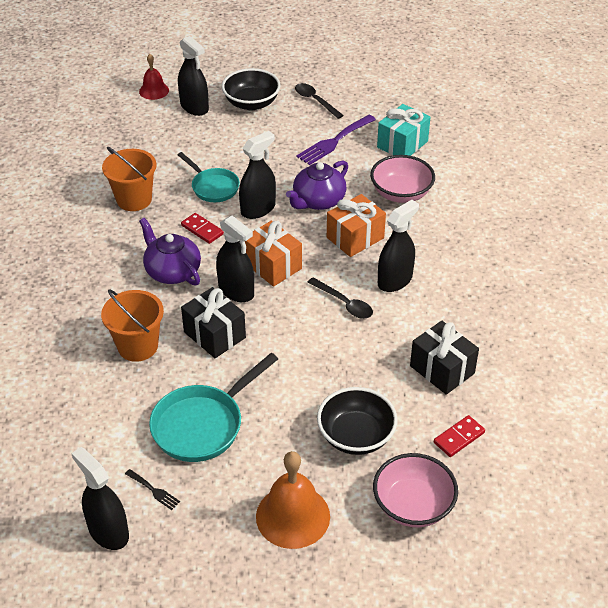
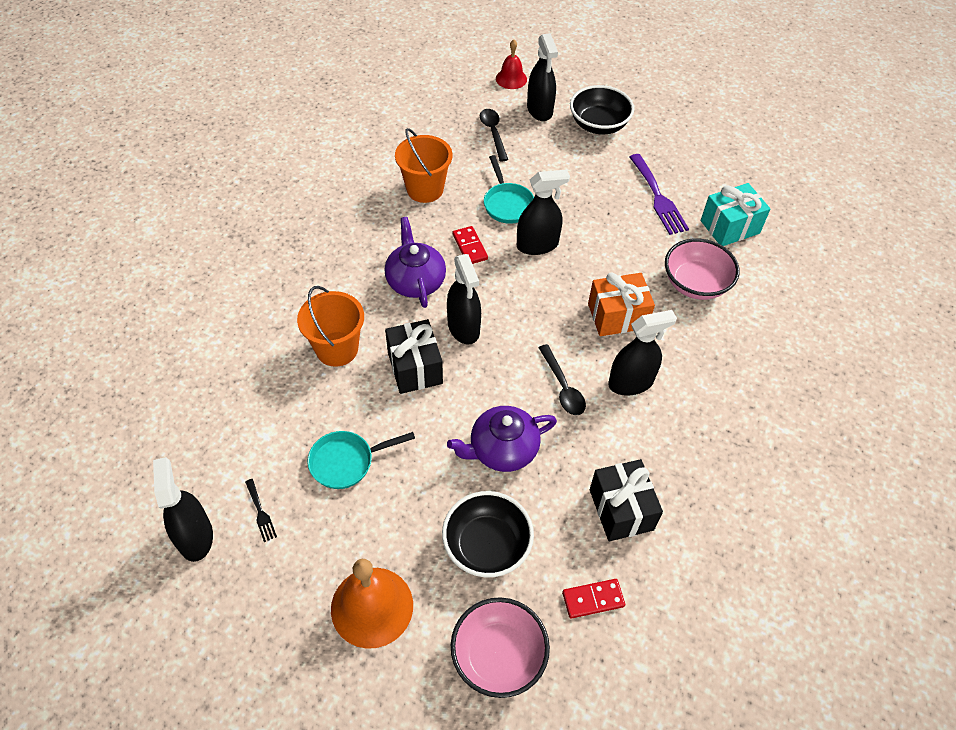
camera: 25 degrees right, 10 degrees up
turquoise pan [149,353,278,462] -> turquoise pan [307,431,415,489], size x0.65
orange gift [245,221,302,287] -> none
purple teapot [286,161,348,210] -> purple teapot moved to [447,406,557,472]
black spoon [295,83,344,119] -> black spoon moved to [480,109,508,161]
purple fork [296,115,376,165] -> purple fork turned 90 degrees counterclockwise [629,154,689,235]

